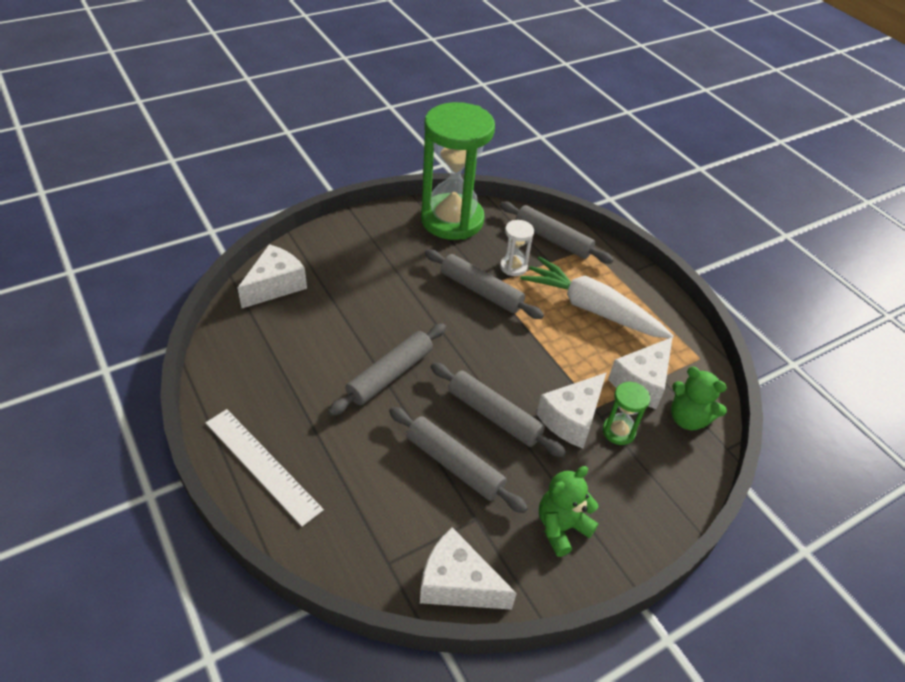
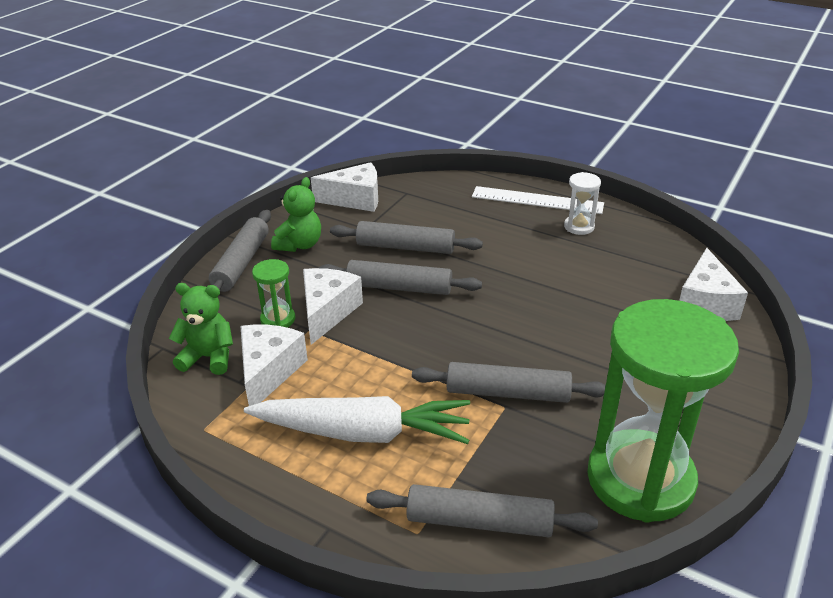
camera: 155 degrees right, 10 degrees down
grey rolling pin [328,323,446,416] -> grey rolling pin moved to [209,210,271,292]
white hourglass [500,220,534,276] -> white hourglass moved to [564,172,601,235]

